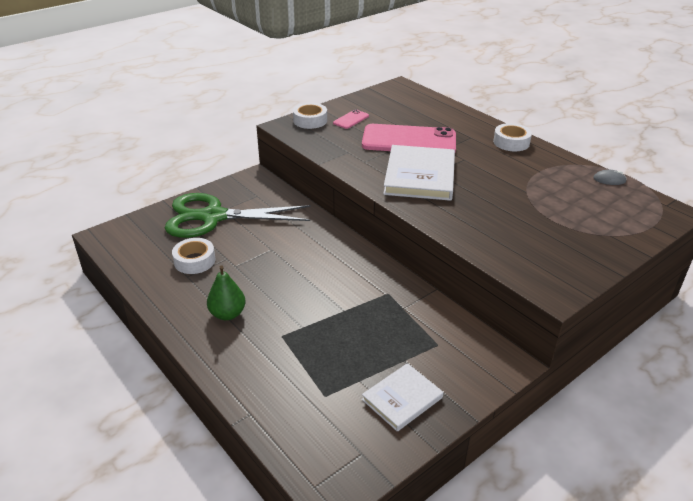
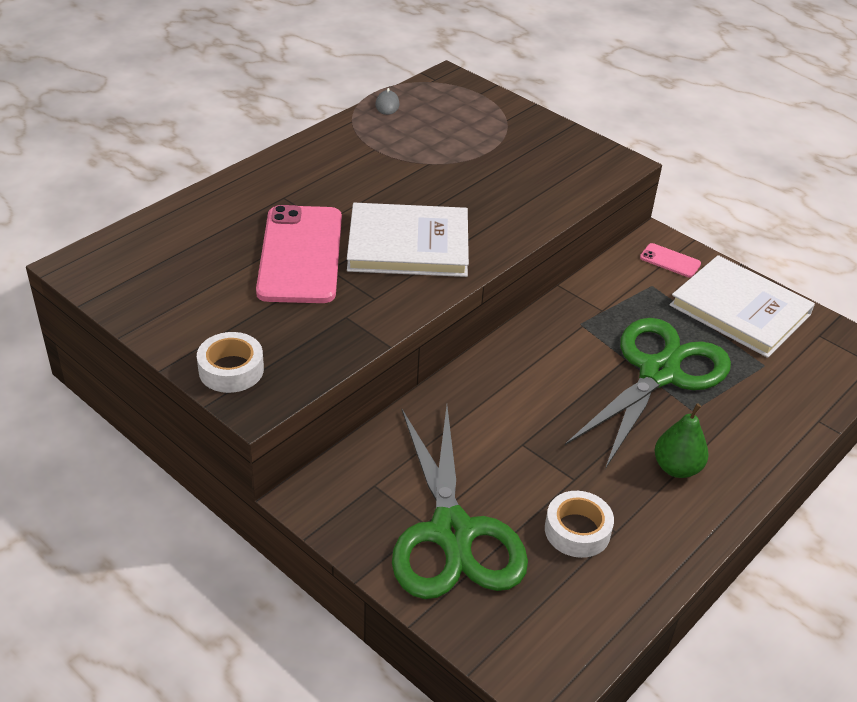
camera: 100 degrees left, 5 degrees up
pink phone [333,109,369,129] -> pink phone moved to [640,243,701,278]
white book [362,363,443,432] -> white book [669,255,815,358], size x1.68
white tape [493,123,532,151] -> none
none -> green scissors [565,318,731,469]

